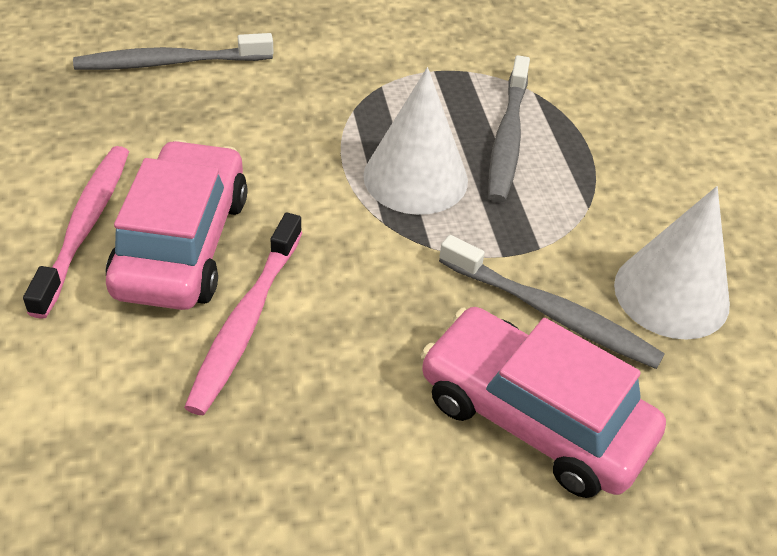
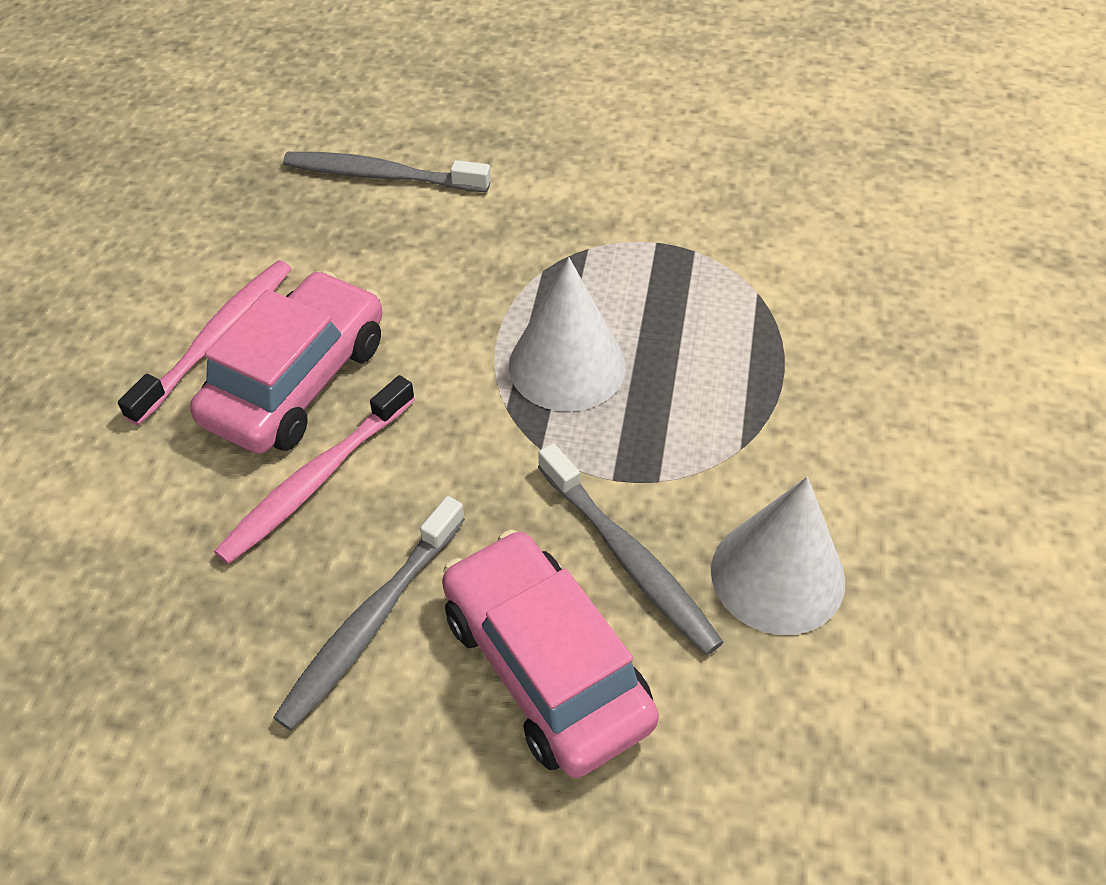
camera: 25 degrees right, 5 degrees up
grey toothbrush [488,55,530,203] -> grey toothbrush moved to [273,496,465,731]

